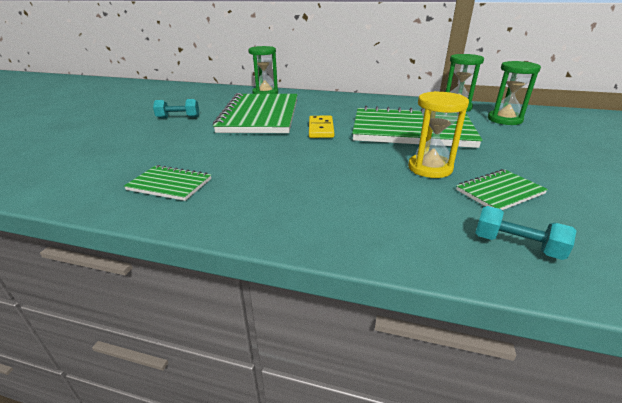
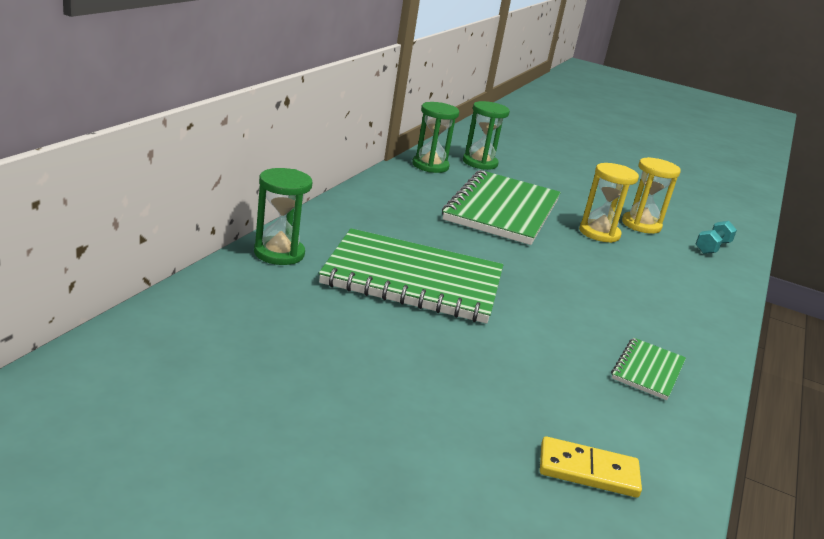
camera: 85 degrees left, 5 degrees down
turquoise dumbbell [153,99,199,118] -> none
yellow domino [309,116,334,138] -> yellow domino moved to [540,436,642,498]
green notebook [456,169,548,210] -> yellow hourglass [622,157,681,234]

